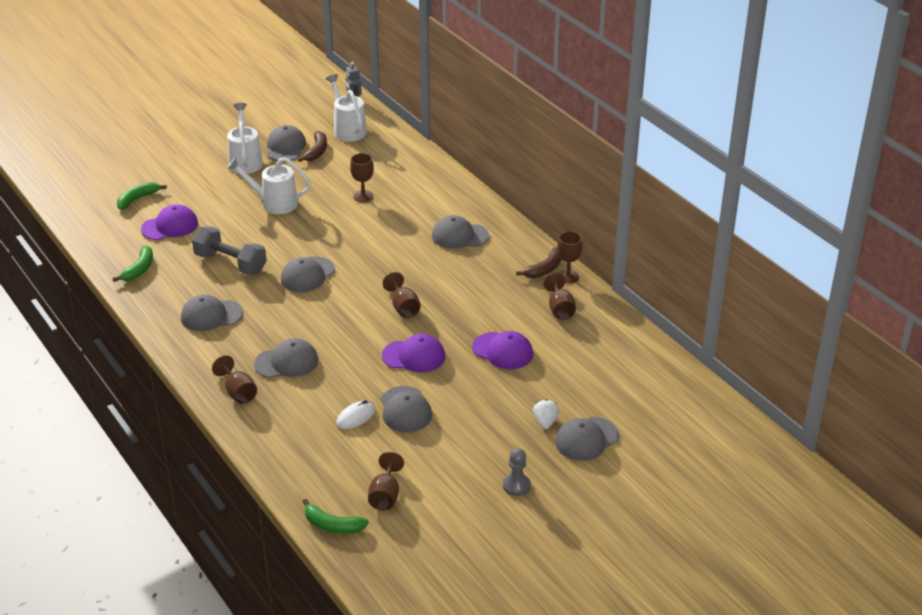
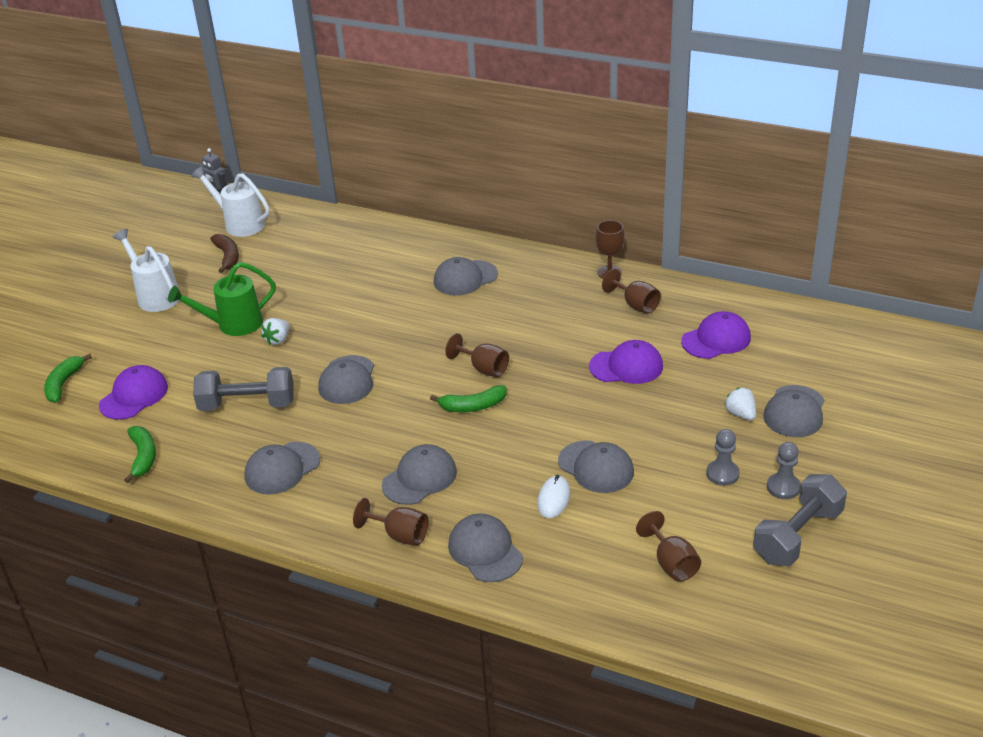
camera: 30 degrees left, 0 degrees up
white watering can [227,157,311,214] -> green watering can [168,262,276,336]
grey cap [267,125,306,162] -> grey cap moved to [448,514,523,582]
green banana [303,499,369,534] -> green banana moved to [430,385,506,412]
brown goblet [350,153,374,202] -> none
purple cap [382,334,445,373] -> purple cap moved to [681,311,751,359]
brown banana [516,247,561,278] -> none
none -> white strawberry [261,318,290,345]
none -> grey pawn [706,429,740,486]
none -> grey dumbbell [753,474,847,566]

